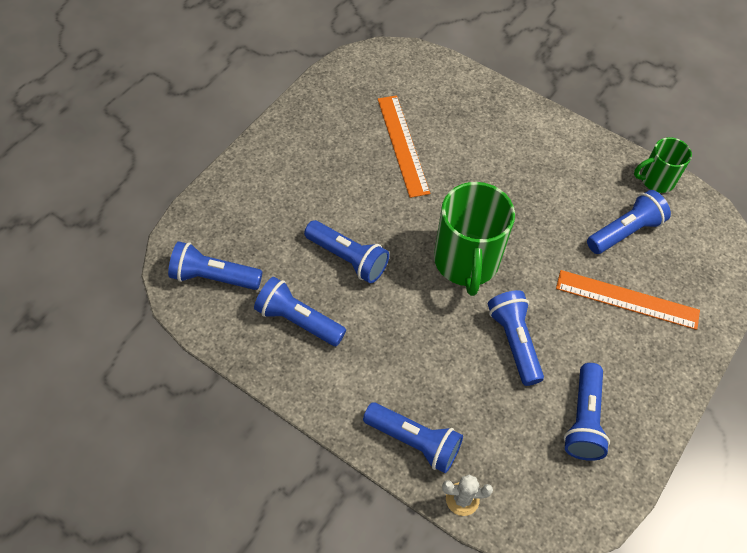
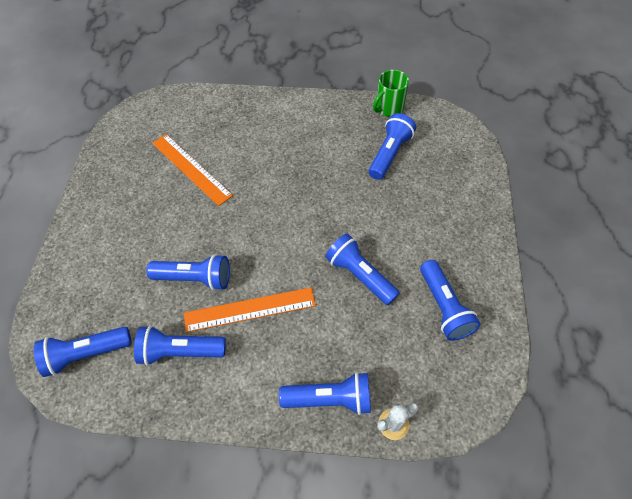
camera: 25 degrees left, 0 degrees up
green mug [434,182,515,296] -> none
orange ruler [556,270,700,330] -> orange ruler moved to [184,287,316,332]

